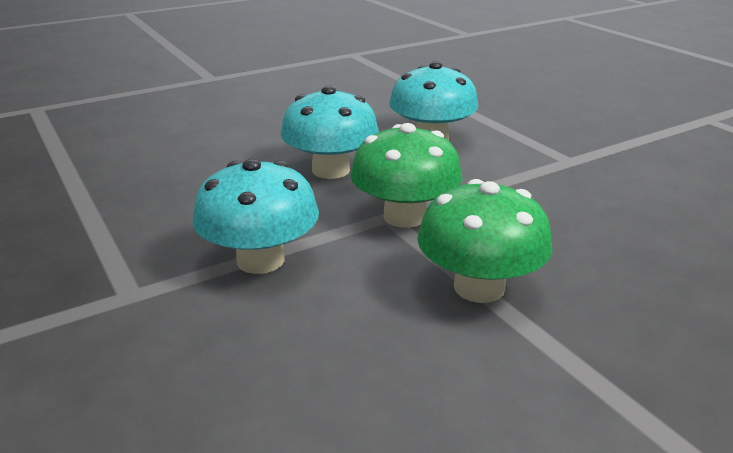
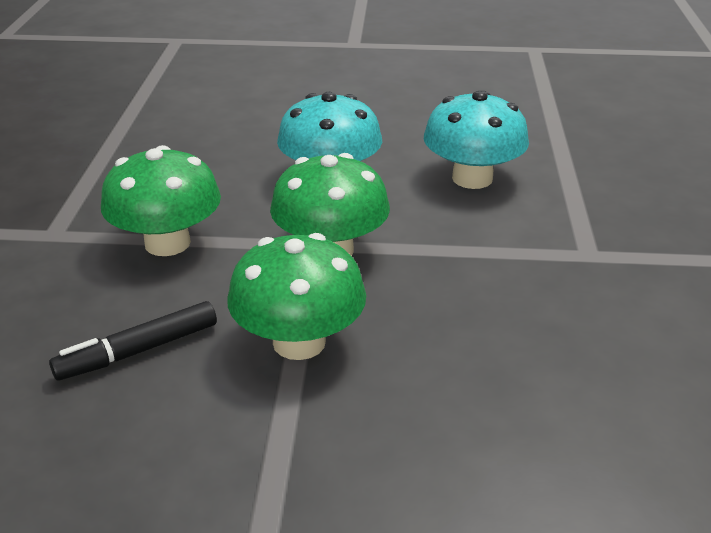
camera: 35 degrees right, 5 degrees up
turquoise mushroom [193,159,319,274] -> green mushroom [101,145,221,256]
none -> black marker [49,301,217,380]

